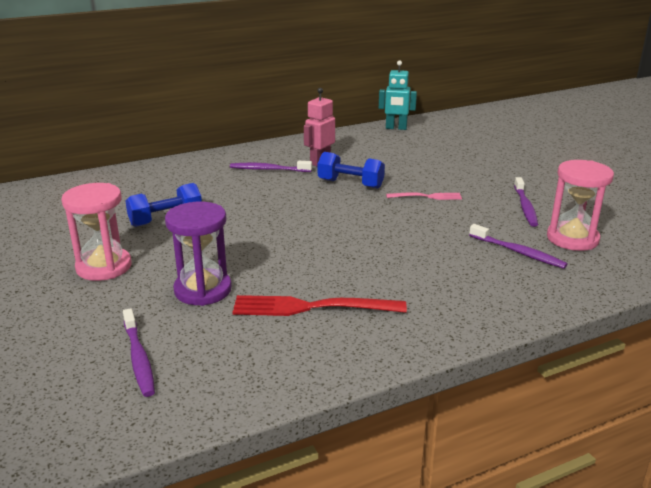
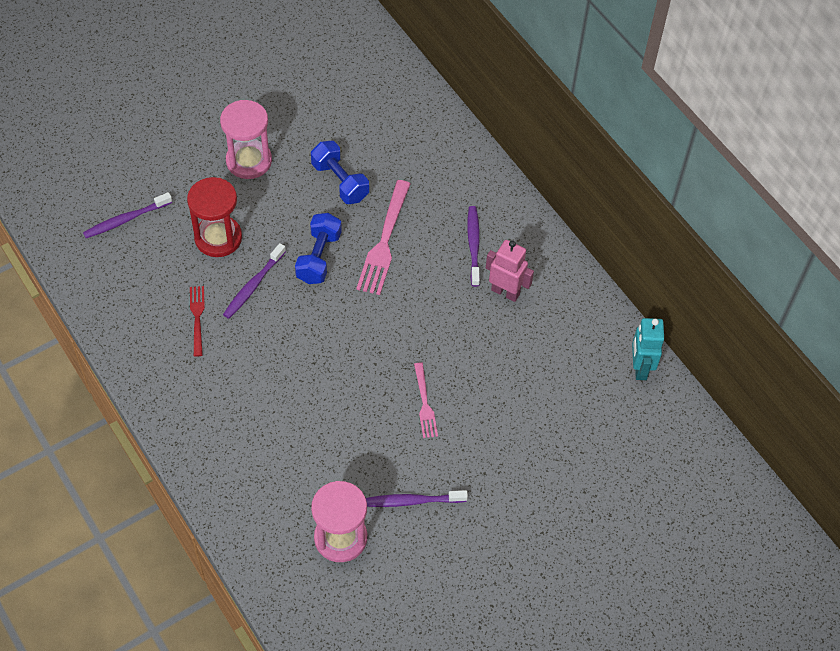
camera: 80 degrees right, 30 degrees up
purple hourglass [165,202,232,306] -> red hourglass [187,177,242,257]
red fork [232,295,407,316] -> red fork [190,286,205,357], size x0.57
blue dumbbell [318,152,385,189] -> blue dumbbell moved to [295,213,342,284]
purple toothbrush [469,224,568,269] -> purple toothbrush moved to [223,243,286,319]
none -> pink fork [356,180,411,295]

